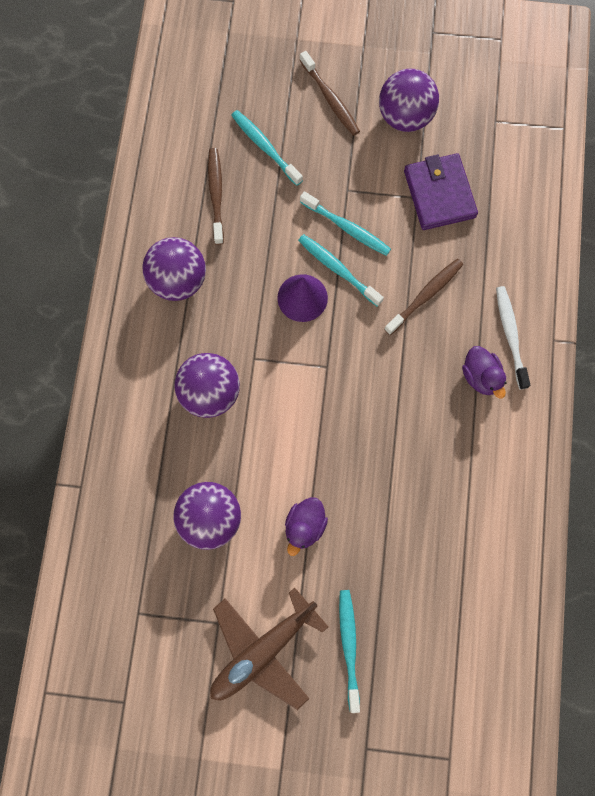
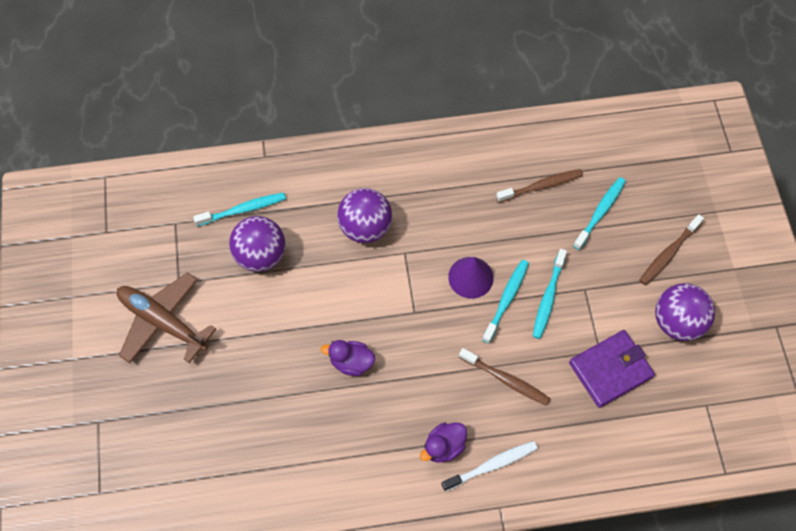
camera: 75 degrees right, 10 degrees down
purple ball [143,237,206,301] -> none
purple duck [285,497,328,556] -> purple duck moved to [321,340,375,376]
turquoise toothbrush [339,590,360,713] -> turquoise toothbrush moved to [193,193,286,226]

